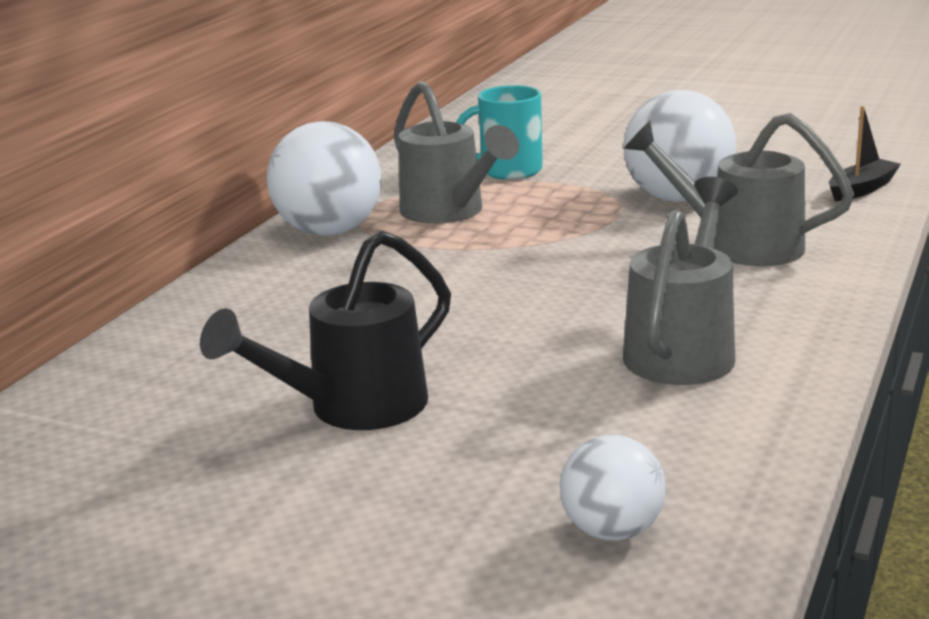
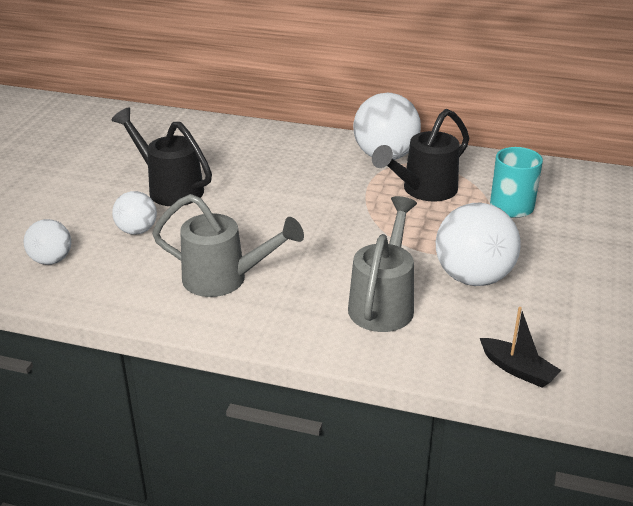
camera: 80 degrees right, 10 degrees up
grey watering can [394,81,519,224] -> black watering can [372,109,469,202]
none -> white ball [112,191,157,235]

